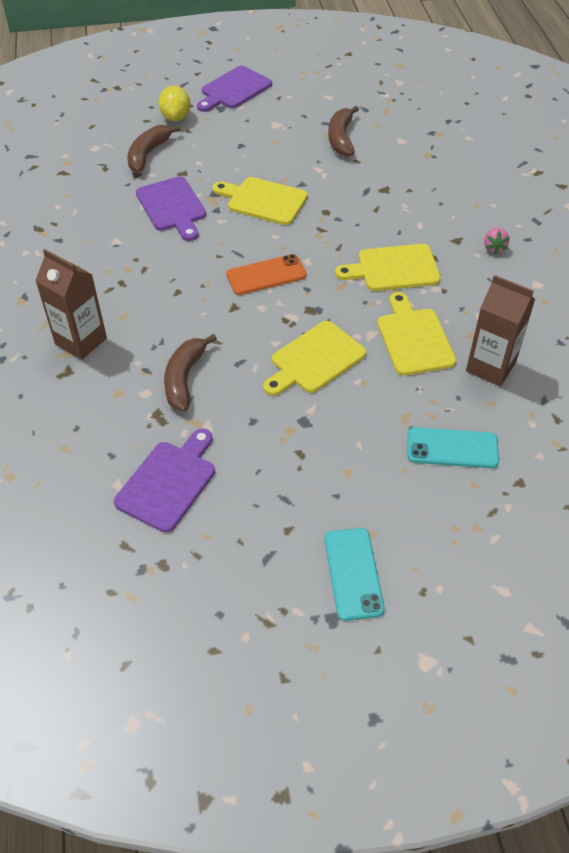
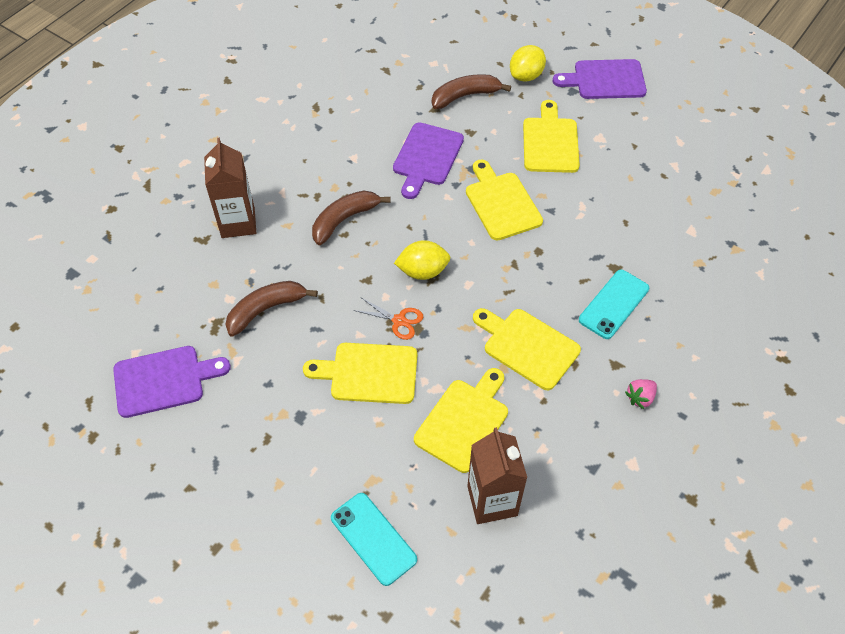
camera: 45 degrees right, 5 degrees up
orange phone [226,254,307,295] -> yellow lemon [394,240,451,280]
turquoise phone [325,528,385,621] -> turquoise phone moved to [579,270,649,339]
brown banana [328,106,359,157] -> brown banana moved to [312,191,390,245]
none -> orange scissors [354,298,423,340]
none -> yellow cutting board [523,100,580,173]

